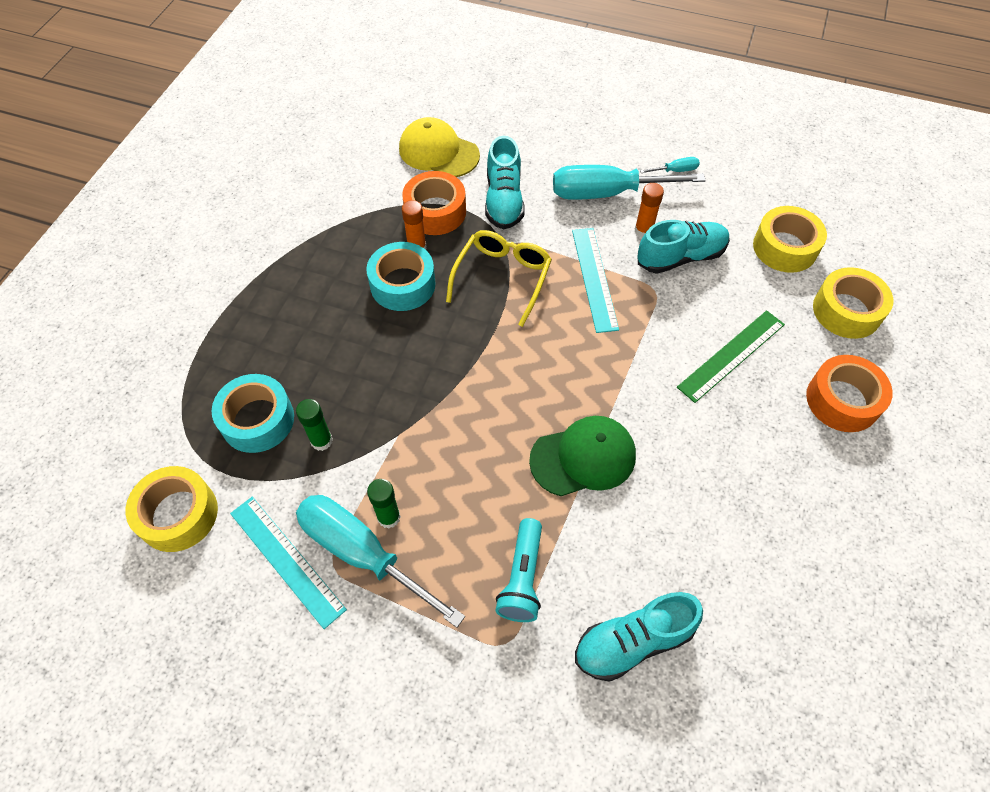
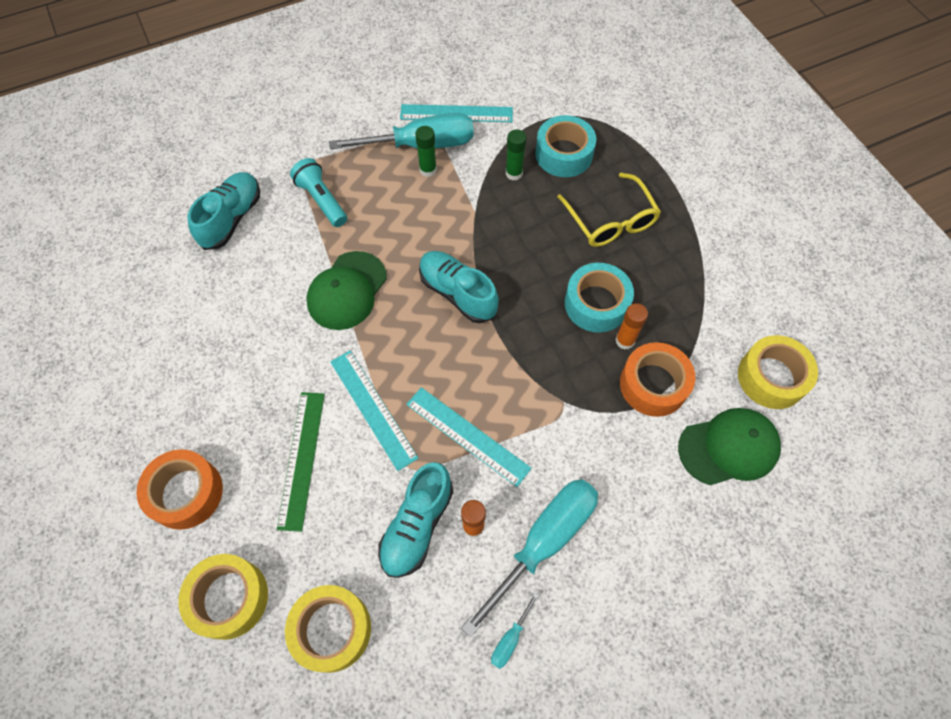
camera: 135 degrees right, 5 degrees up
yellow tape [126,466,218,552] -> yellow tape moved to [738,335,818,409]
yellow cap [399,117,480,177] -> green cap [678,408,781,485]
yellow glasses [446,230,552,327] -> yellow glasses moved to [557,173,661,247]
turquoise shoe [485,136,525,229] -> turquoise shoe moved to [419,251,499,323]
none -> turquoise ruler [330,351,419,471]

